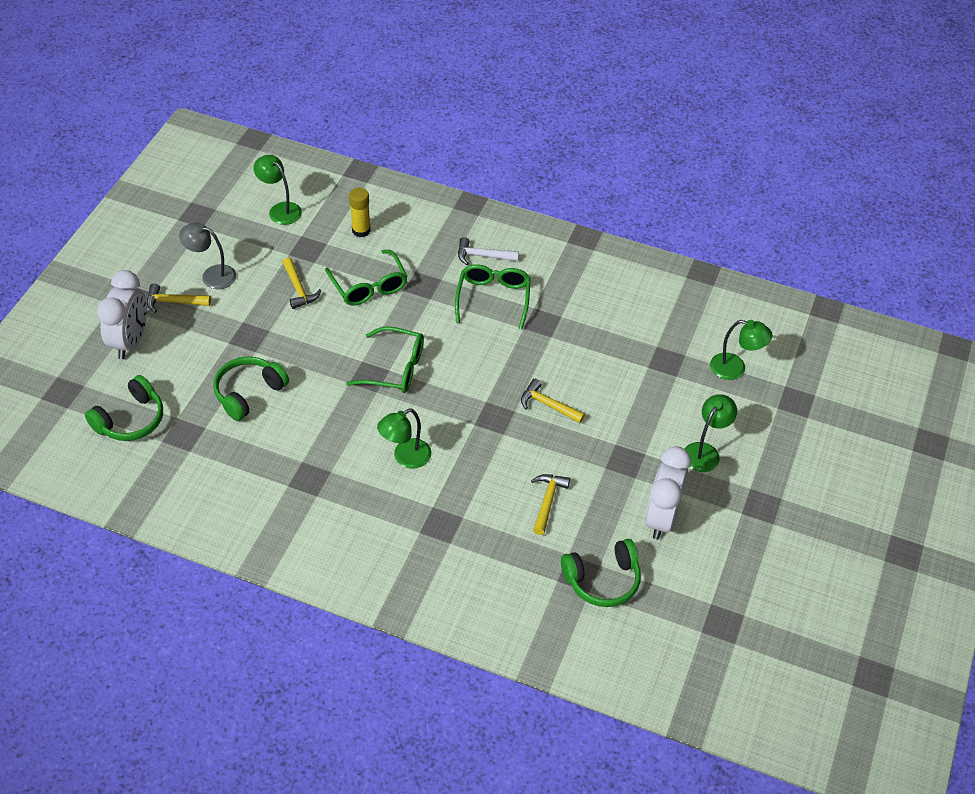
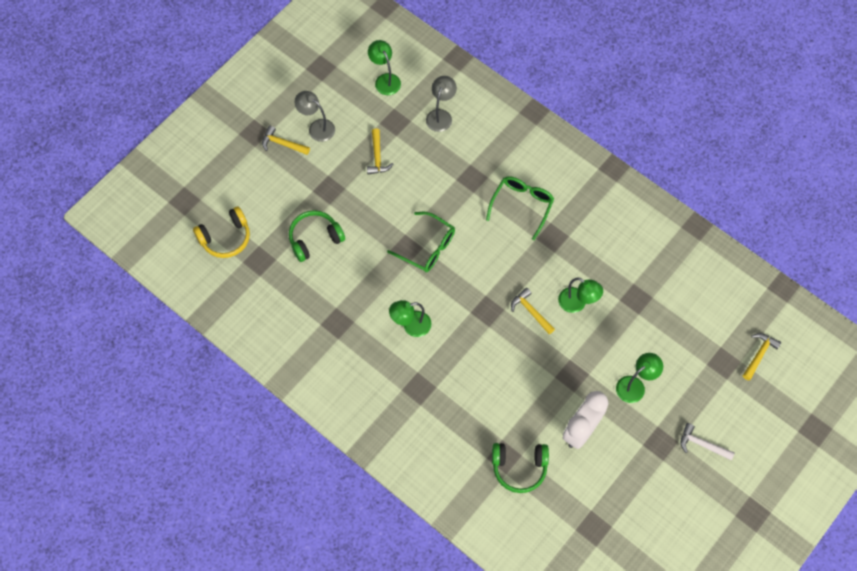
camera: 20 degrees right, 15 degrees up
green headphones [85,375,163,441] -> yellow headphones [193,206,250,258]
white clock [97,270,147,359] -> none
green glasses [325,250,407,305] -> none
yellow glue stick [349,188,371,237] -> grey lamp [426,76,457,132]
white hammer [458,237,519,265] -> white hammer moved to [681,423,735,460]
yellow hammer [531,474,570,535] -> yellow hammer moved to [743,333,781,380]
green lamp [710,320,772,380] -> green lamp moved to [558,278,603,313]

